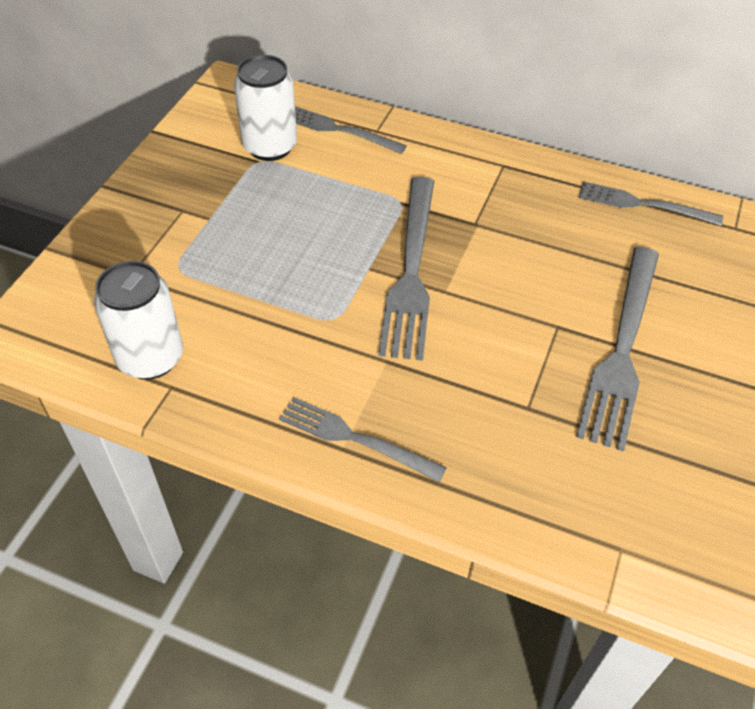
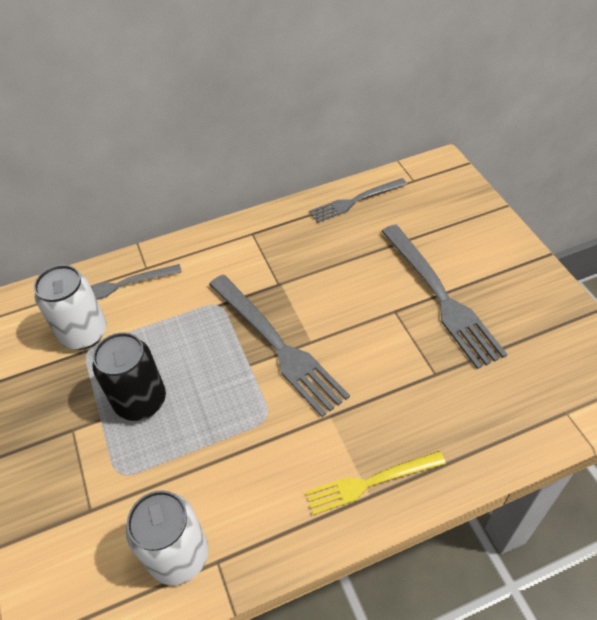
camera: 40 degrees left, 0 degrees up
grey fork [279,397,447,482] -> yellow fork [305,451,446,515]
none -> black can [93,332,166,421]

